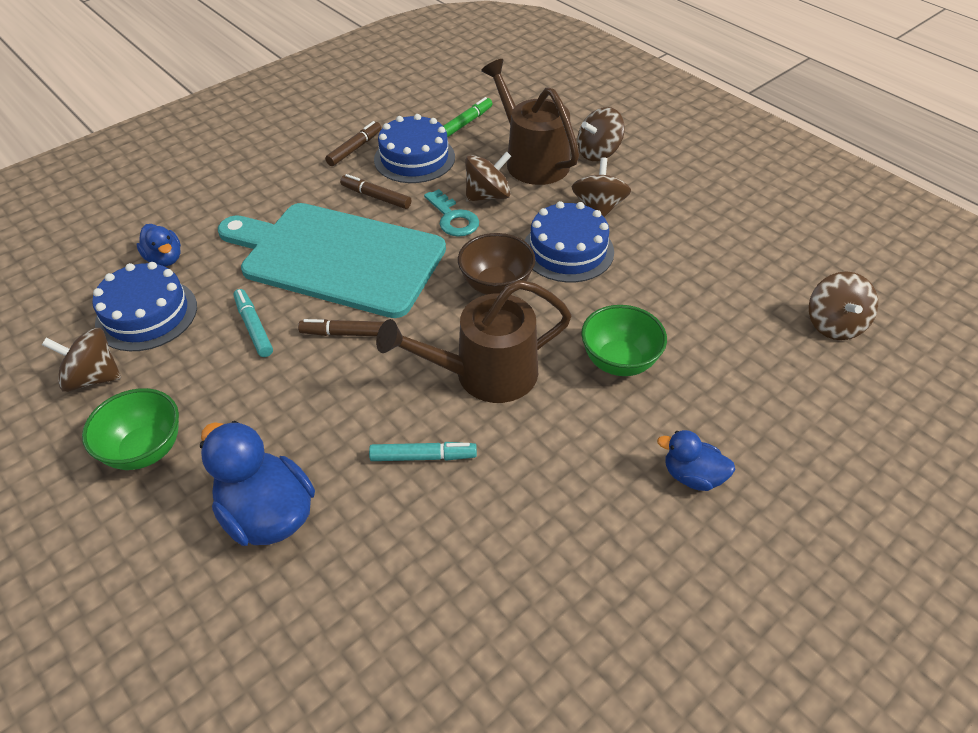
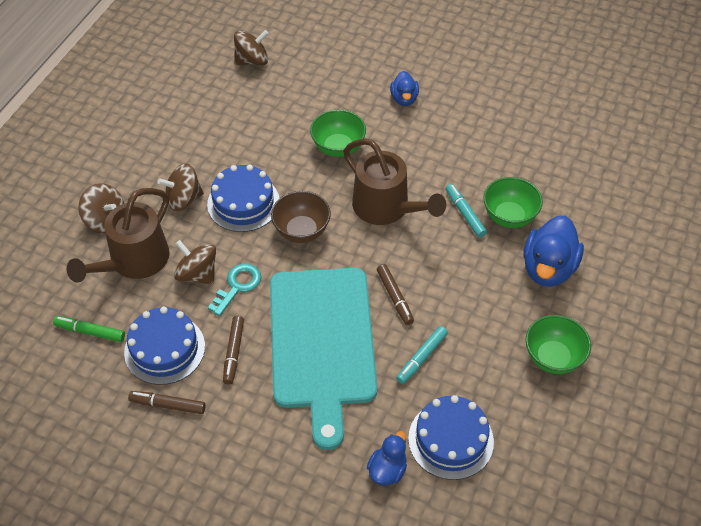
camera: 115 degrees left, 5 degrees up
brown spinning top [42,328,121,392] -> none
none -> green bowl [483,177,543,228]

